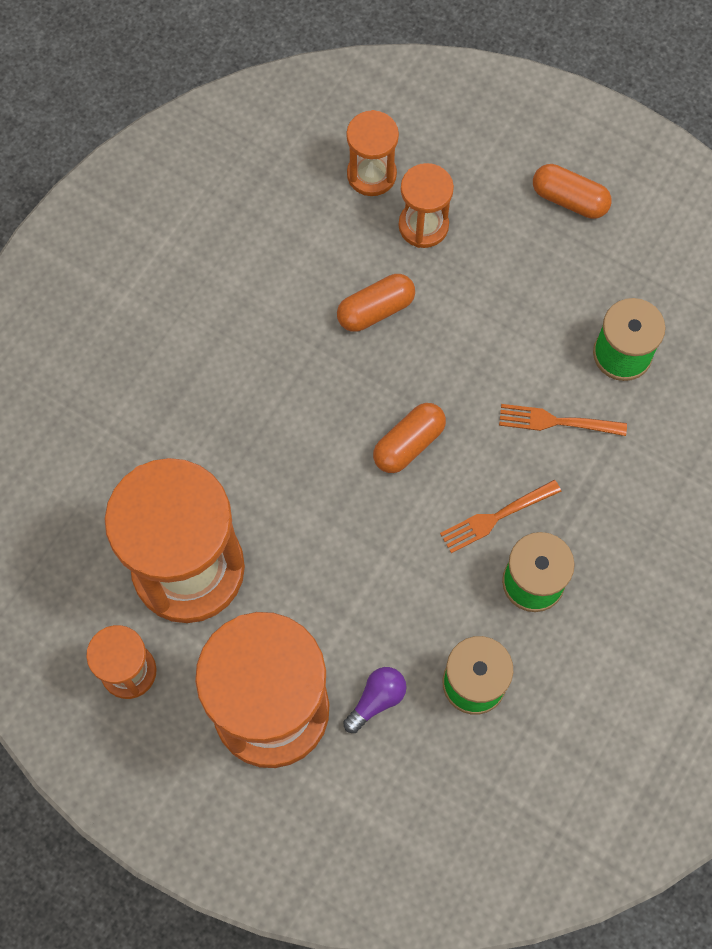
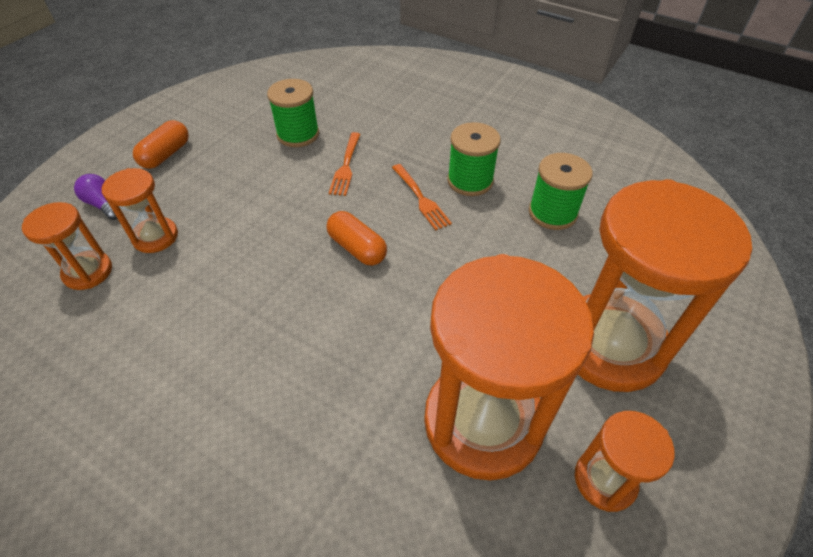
camera: 90 degrees left, 20 degrees down
orange capsule [337,274,415,332] -> none
purple light bulb [343,667,407,733] -> purple light bulb moved to [74,174,118,220]

